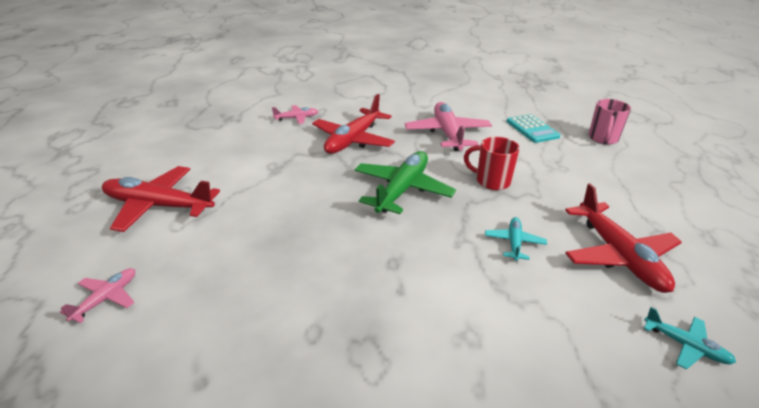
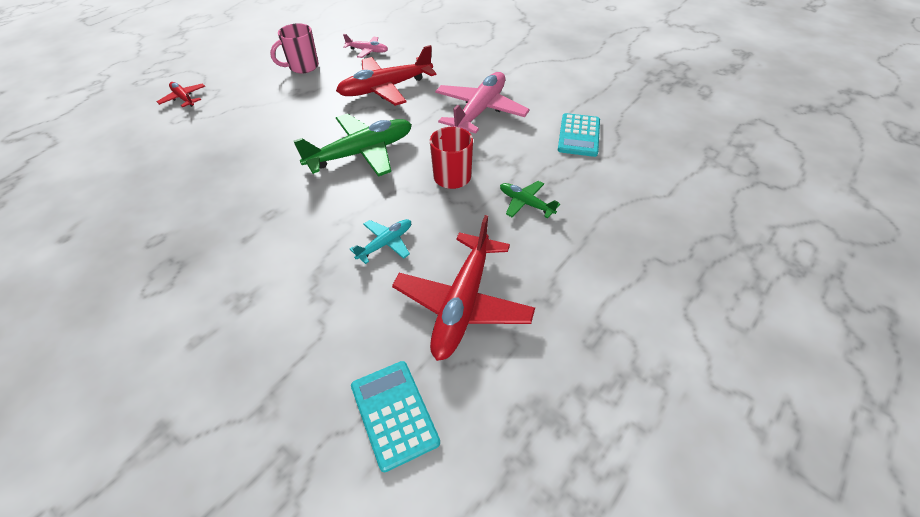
camera: 35 degrees right, 15 degrees up
pink plane [60,268,136,323] -> none
red plane [102,166,220,232] -> red plane [157,82,205,107], size x0.50
pink mug [589,99,631,145] -> pink mug moved to [270,23,319,73]
turquoise plane [644,307,736,369] -> turquoise calculator [351,361,440,472]
none -> green plane [500,181,560,219]

